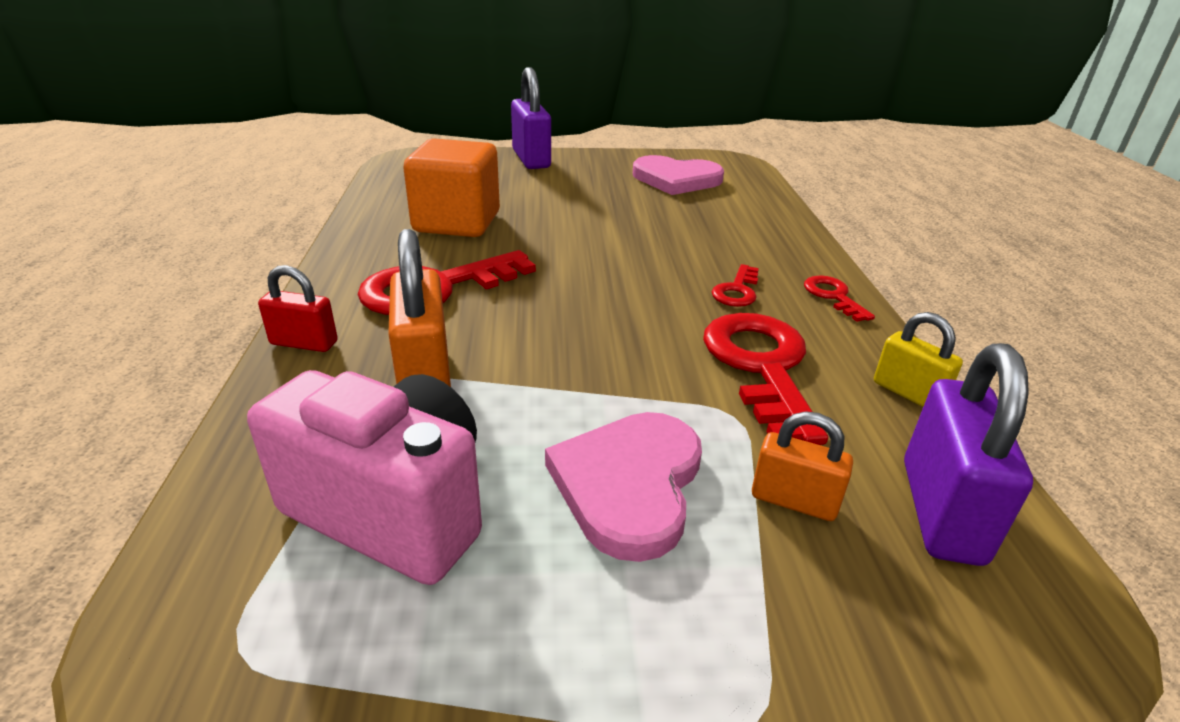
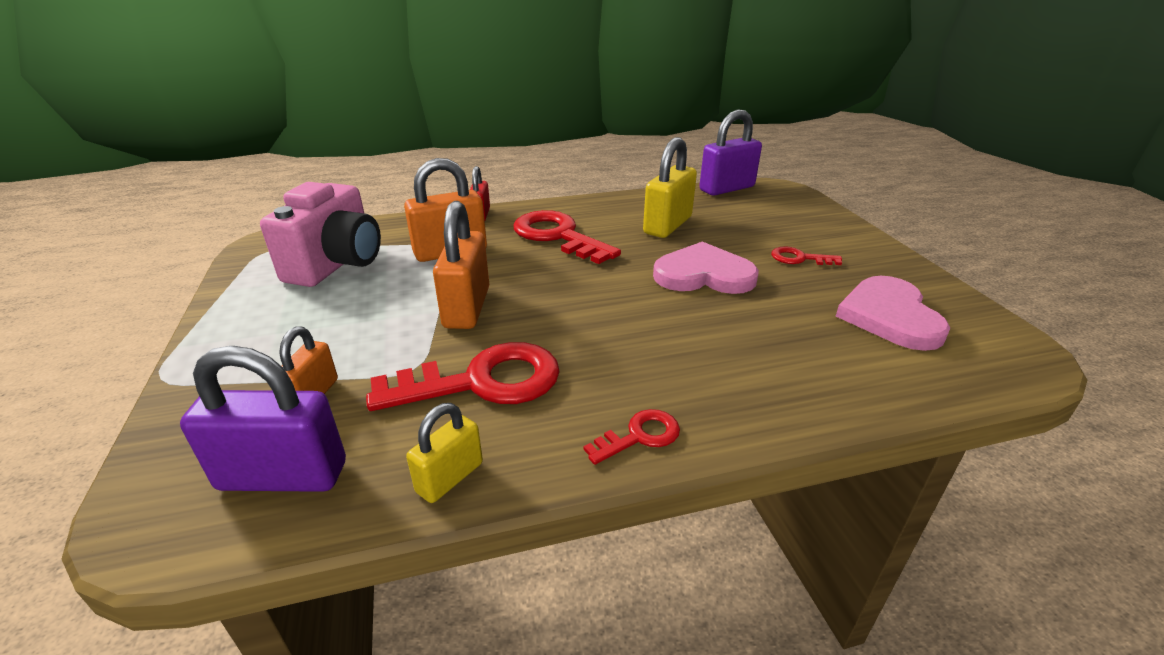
camera: 80 degrees right, 0 degrees up
orange cube [403,139,500,237] -> yellow padlock [643,137,697,238]
purple padlock [511,67,551,169] -> purple padlock moved to [699,109,762,196]
pink heart [545,412,702,562] -> pink heart moved to [653,241,759,294]
red key [712,264,759,307] -> red key moved to [771,246,842,265]
none -> orange padlock [433,201,489,329]

